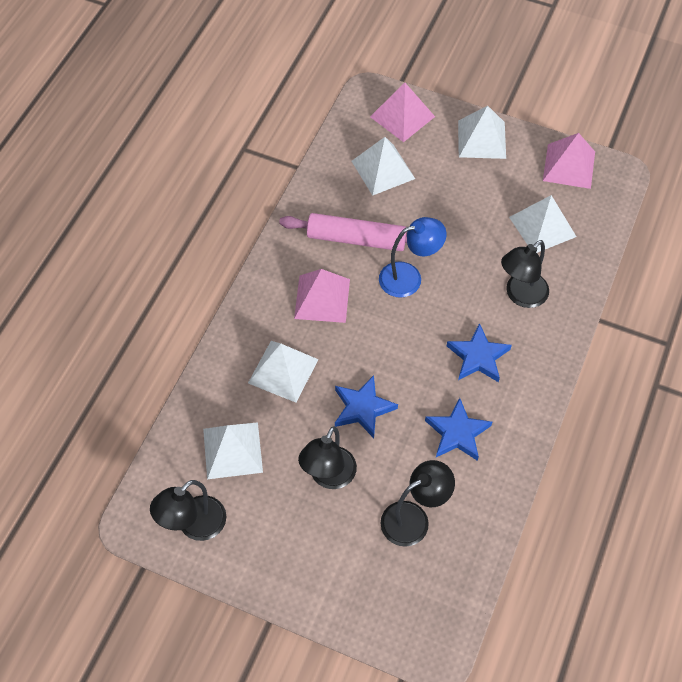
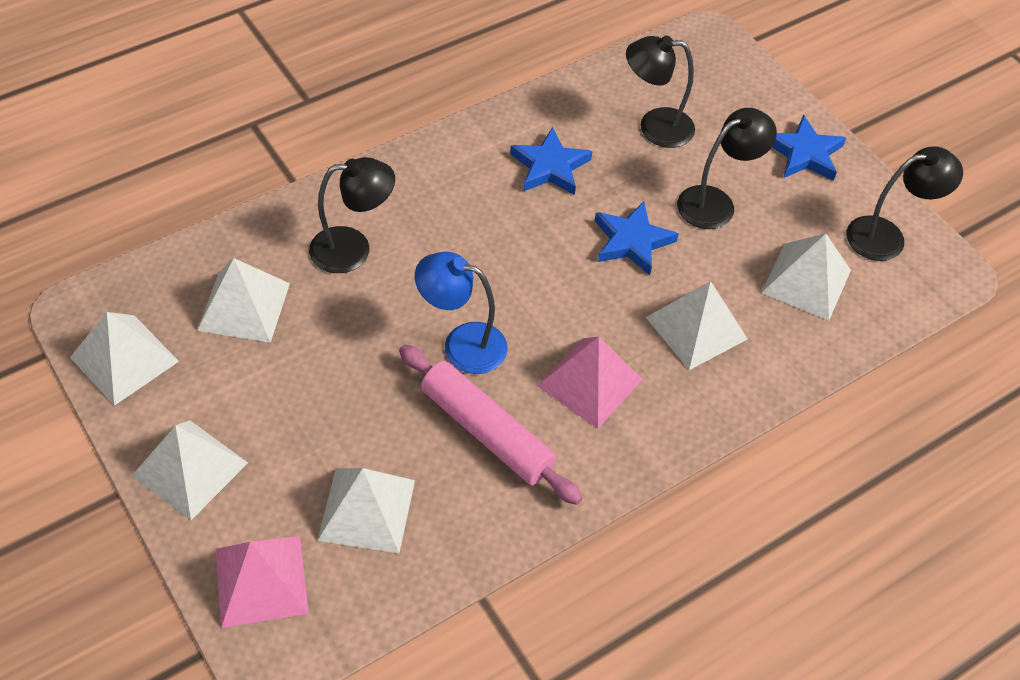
camera: 150 degrees left, 5 degrees down
blue star [447,323,512,382] -> blue star moved to [772,115,846,181]
pink pyramid [543,133,595,189] -> white pyramid [70,312,179,406]

